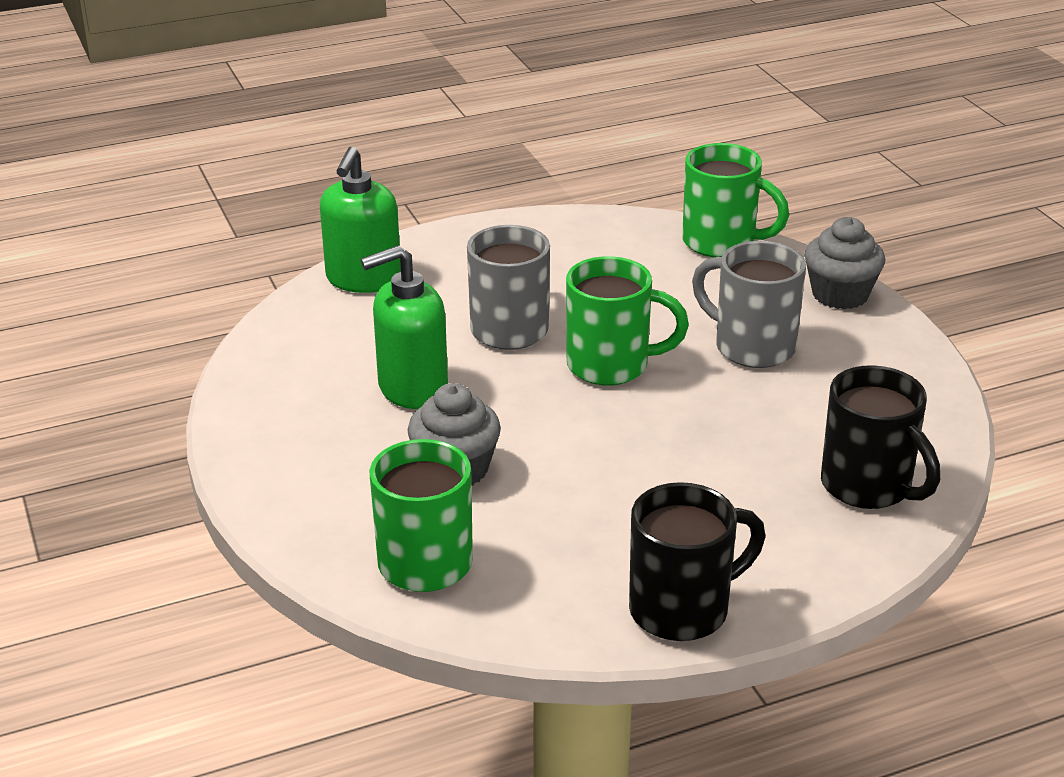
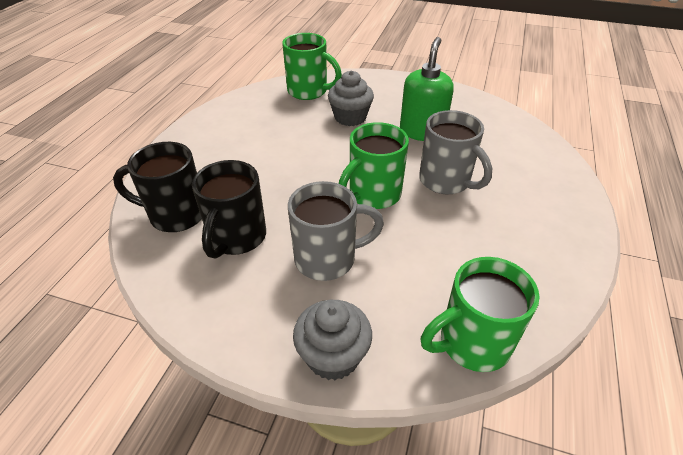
camera: 130 degrees right, 10 degrees up
green soap dispenser [320,147,401,293] -> none
black mug [629,482,765,641] -> black mug moved to [192,160,266,259]

